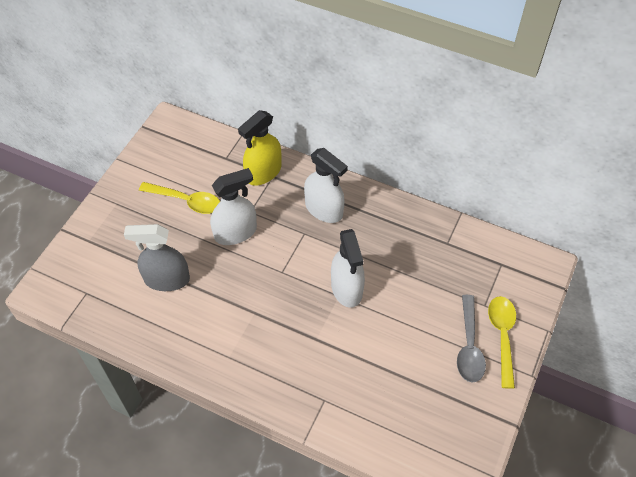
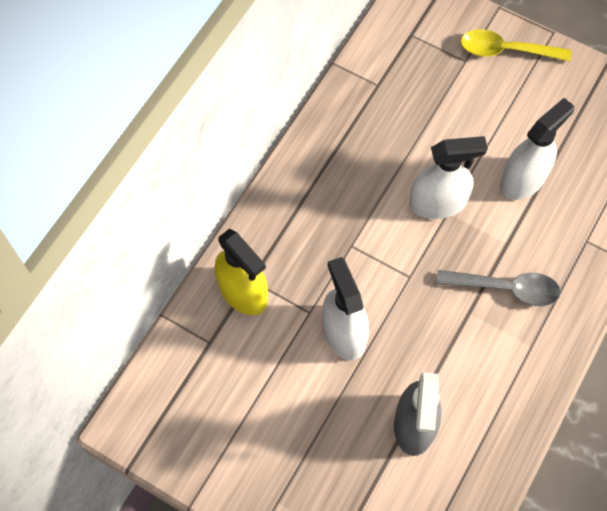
camera: 85 degrees left, 10 degrees up
yellow spoon [139,182,220,214] -> none
white spray bottle [304,148,348,223] -> white spray bottle moved to [500,98,574,200]
grey spoon [457,295,486,382] -> grey spoon moved to [436,270,561,306]

